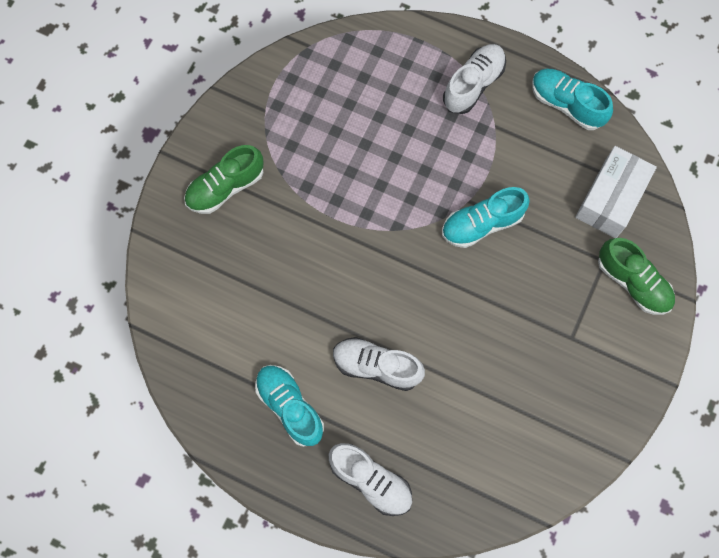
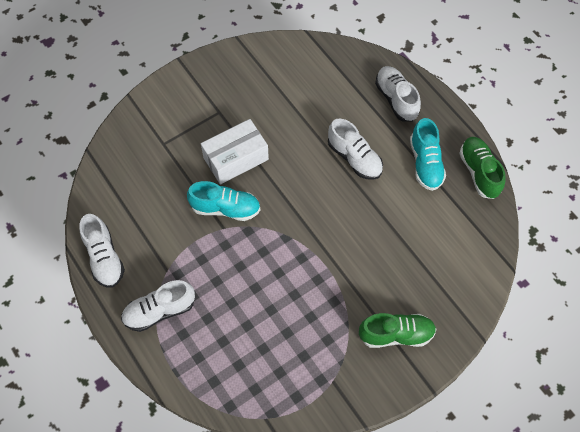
camera: 150 degrees left, 10 degrees down
turquoise shoe [532,68,613,130] -> white shoe [79,214,125,288]
white box [575,146,657,238] -> white box moved to [201,119,269,184]
green shoe [598,238,675,315] -> green shoe moved to [459,137,505,199]

